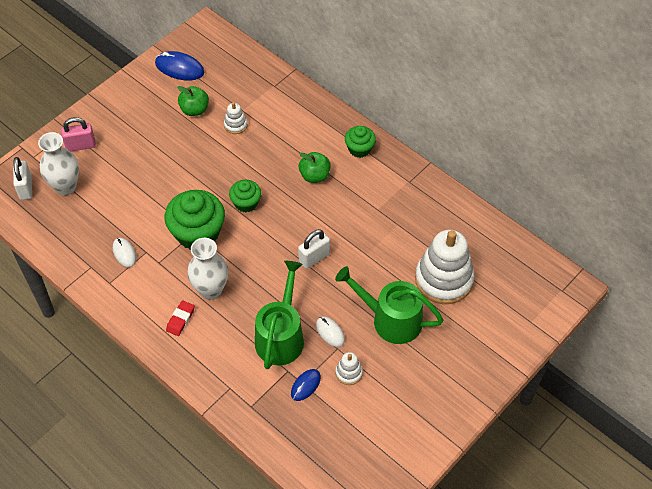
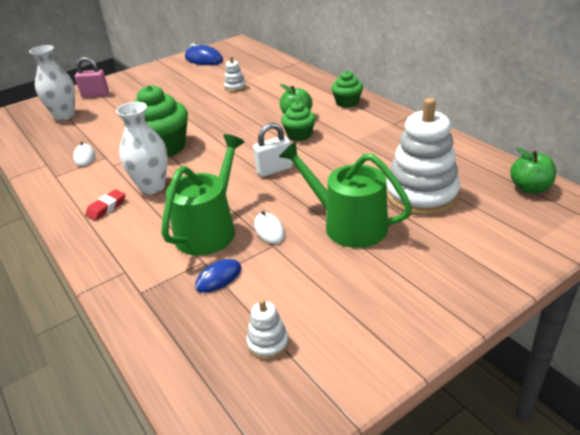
camera: 15 degrees right, 20 degrees down
white padlock [13,157,32,200] -> none
green apple [177,86,209,116] -> green apple moved to [510,148,556,194]
green cupcake [229,180,261,212] -> green cupcake moved to [281,101,315,141]
white stacking toy [336,352,363,385] -> white stacking toy moved to [246,299,289,360]

